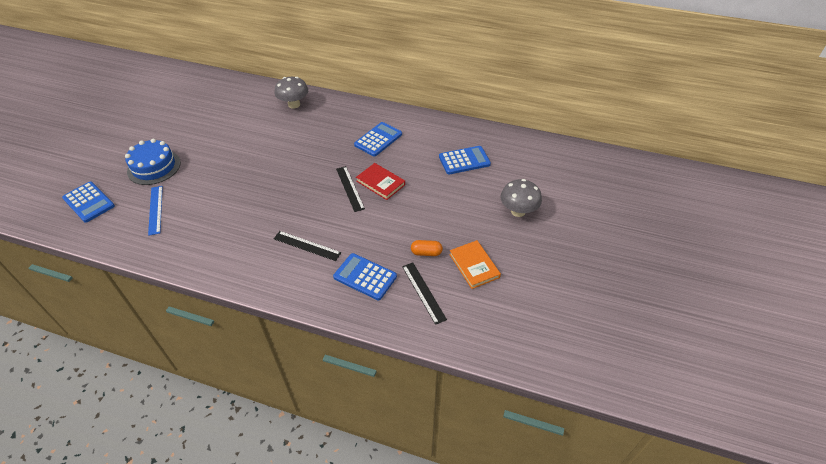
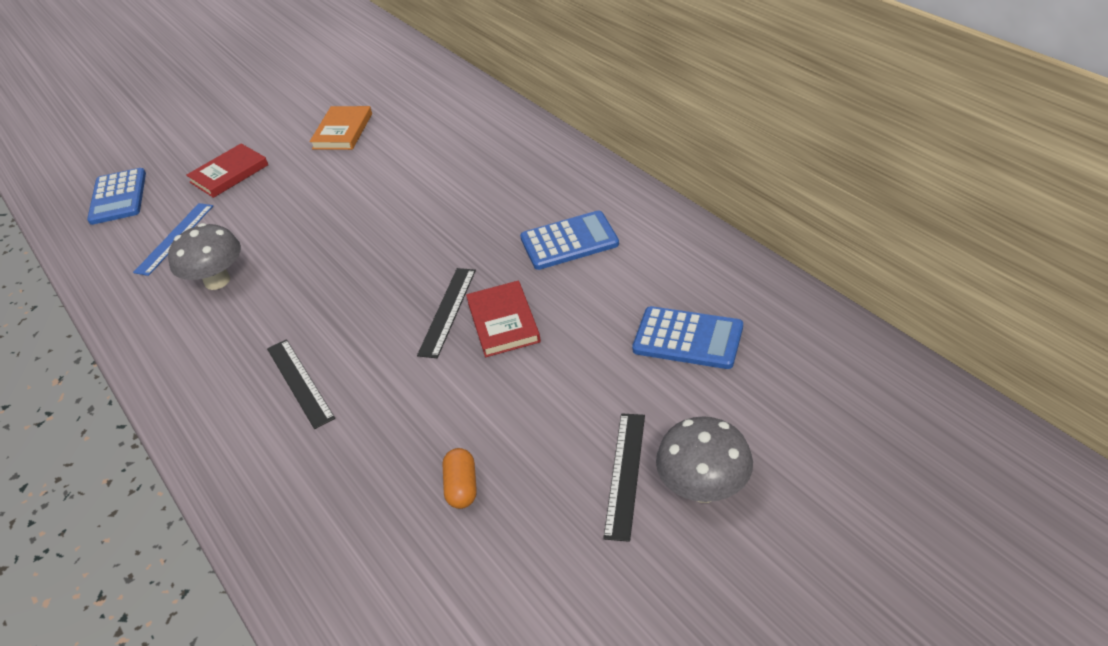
camera: 40 degrees right, 5 degrees down
blue cake [125,139,181,185] -> red book [186,143,268,198]
grey mushroom [275,77,308,109] -> grey mushroom moved to [168,223,241,290]
blue calculator [333,253,397,300] -> none
black ruler [402,262,447,325] -> black ruler moved to [603,413,645,542]
orange capsule [411,240,443,256] -> orange capsule turned 45 degrees clockwise [442,448,477,509]
orange book [449,240,501,289] -> orange book moved to [309,106,372,150]

